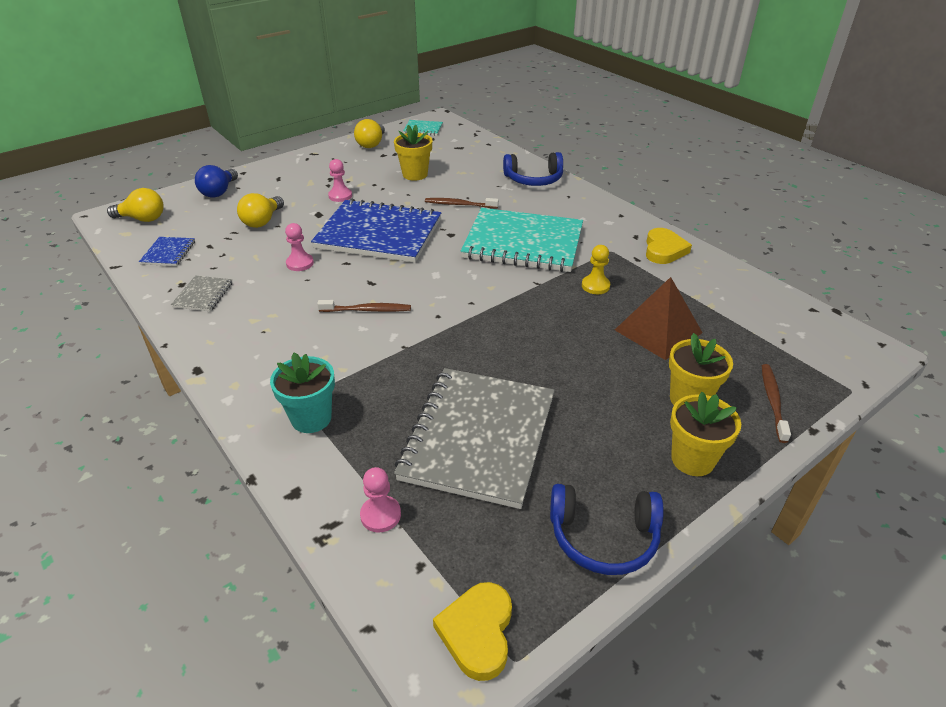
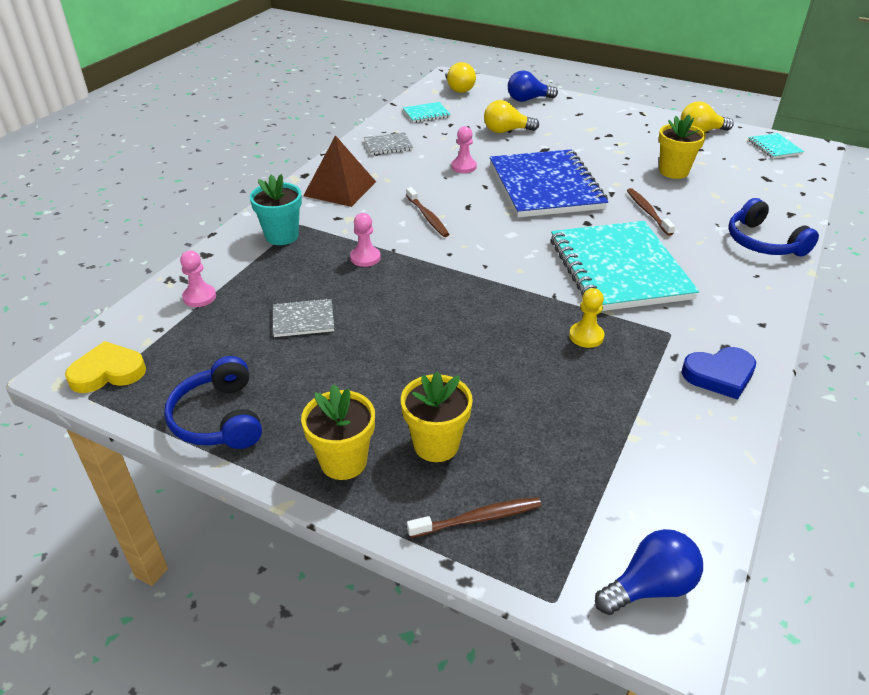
camera: 65 degrees right, 0 degrees up
blue notebook [139,237,195,266] -> turquoise notebook [403,102,451,123]
pink pawn [328,159,352,202] -> pink pawn moved to [350,213,381,267]
grey notebook [394,368,555,509] -> grey notebook [273,298,334,337], size x0.42
brown pyramid [615,277,703,360] -> brown pyramid moved to [303,135,376,207]
yellow heart [646,228,692,264] -> blue heart [681,347,756,400]
none -> blue light bulb [595,529,703,615]

